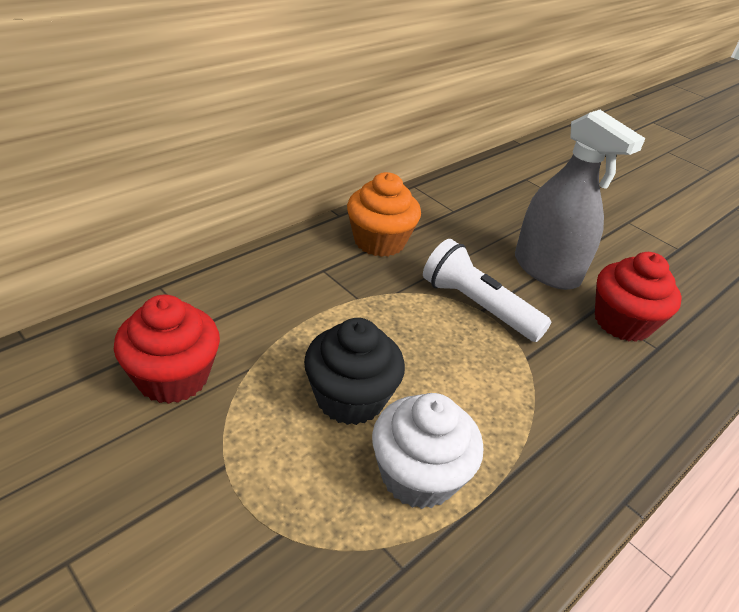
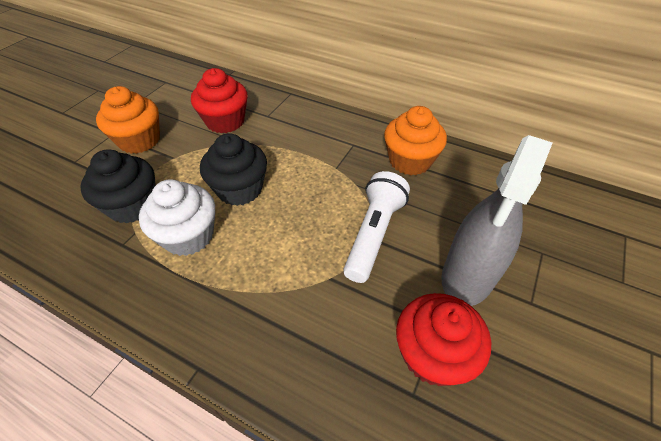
camera: 75 degrees right, 10 degrees up
none -> black cupcake [80,149,156,224]
none -> orange cupcake [96,86,160,154]

